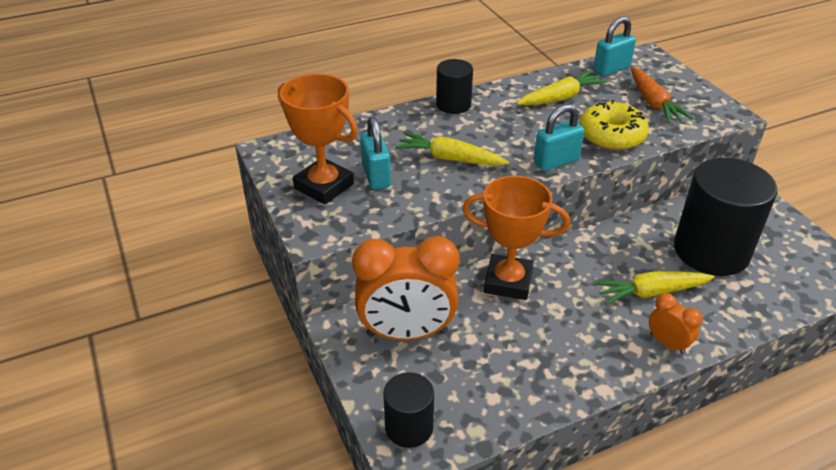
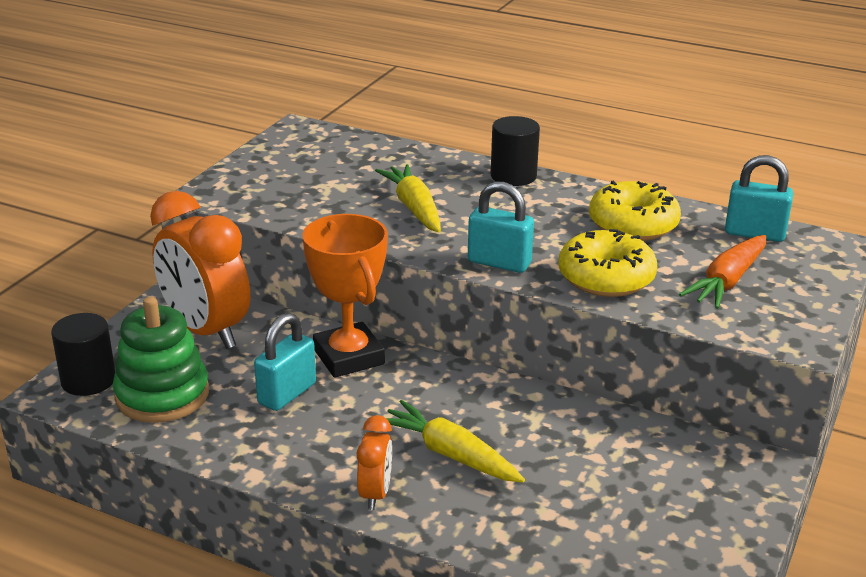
camera: 50 degrees right, 10 degrees down
orange trophy [278,74,358,205] -> none
turquoise padlock [360,117,391,190] -> turquoise padlock moved to [254,313,316,411]
yellow carrot [517,70,608,105] -> yellow donut [589,181,681,241]
black cylinder [674,158,777,276] -> none
none -> green stacking toy [113,297,209,423]

